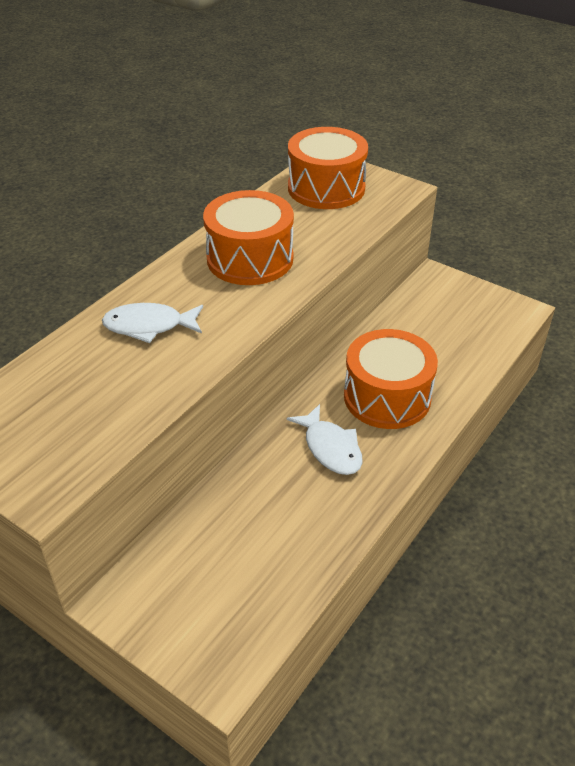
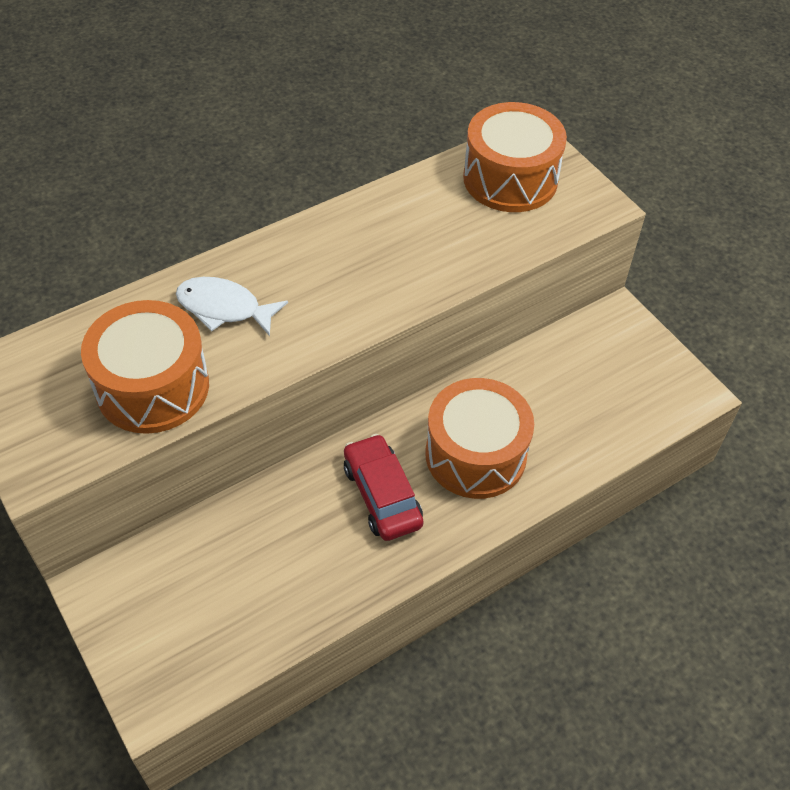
camera: 20 degrees right, 10 degrees up
orange drum [203,190,294,285] -> orange drum moved to [81,300,209,434]
white fish [286,404,363,475] -> red car [344,434,423,541]

